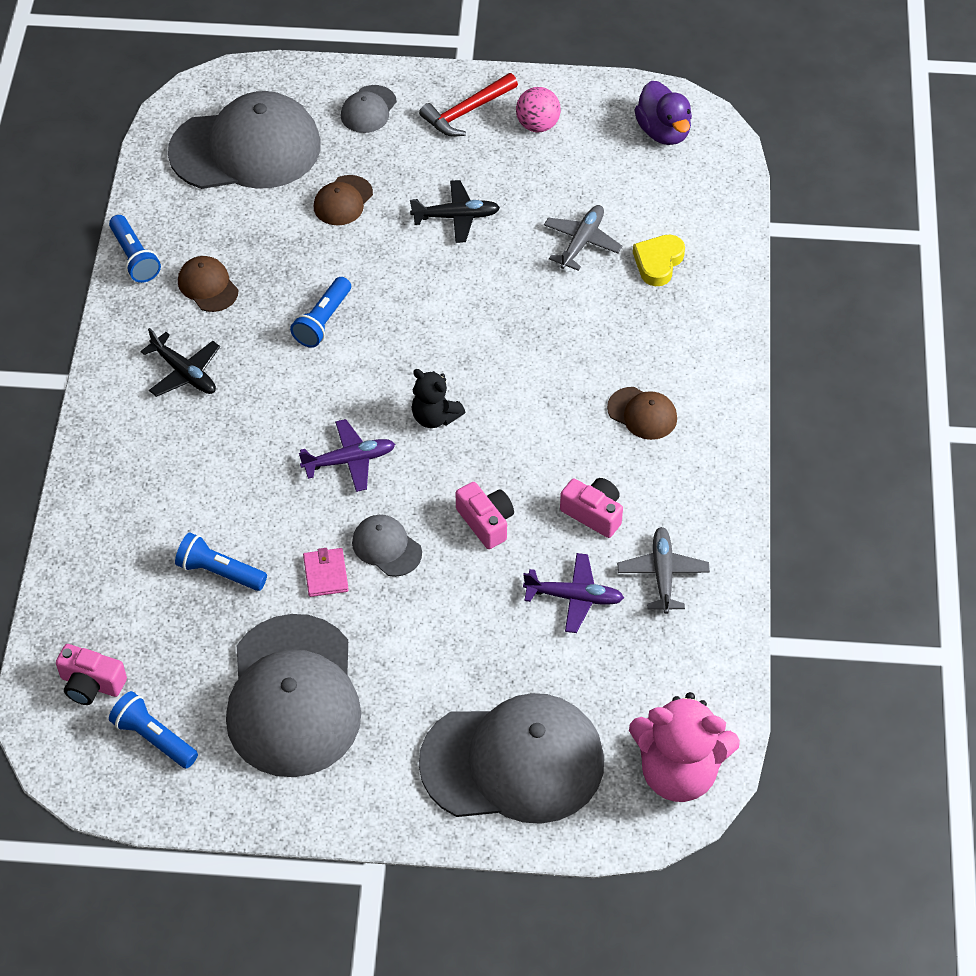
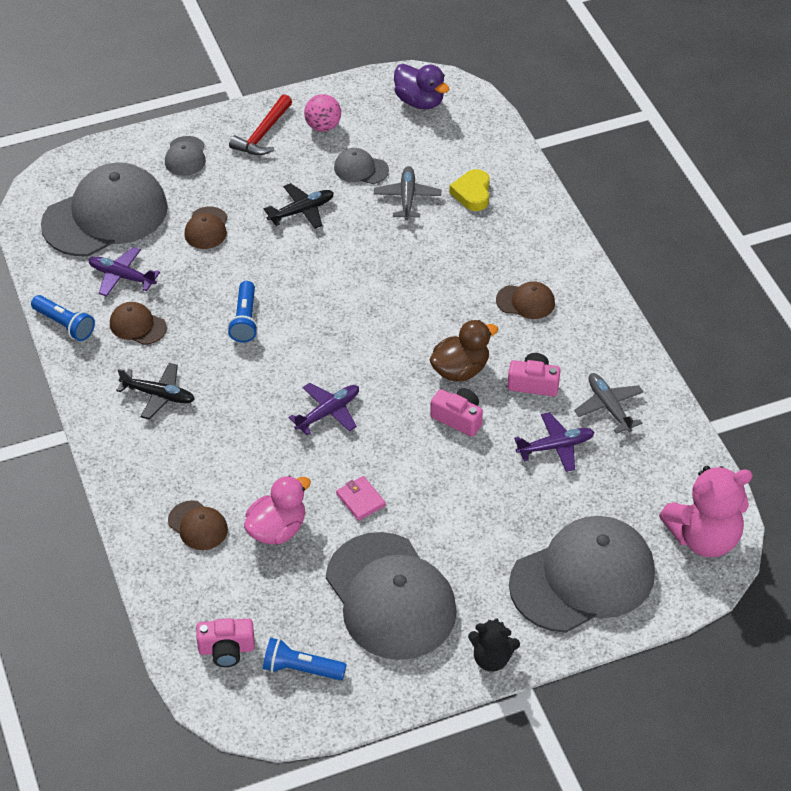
camera: 25 degrees left, 5 degrees down
blue flashlight [175,532,267,591] -> pink duck [244,476,311,544]
grey cap [352,515,422,577] -> grey cap moved to [334,148,389,184]
black teddy bear [412,369,465,428] -> black teddy bear moved to [468,618,520,672]
none -> purple plane [89,247,160,297]
none -> brown cap [168,500,228,550]
none -> brown duck [430,320,498,382]

